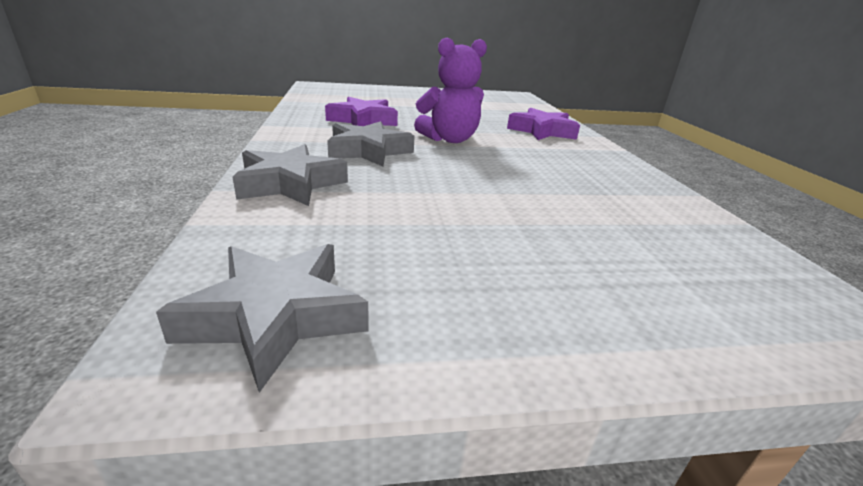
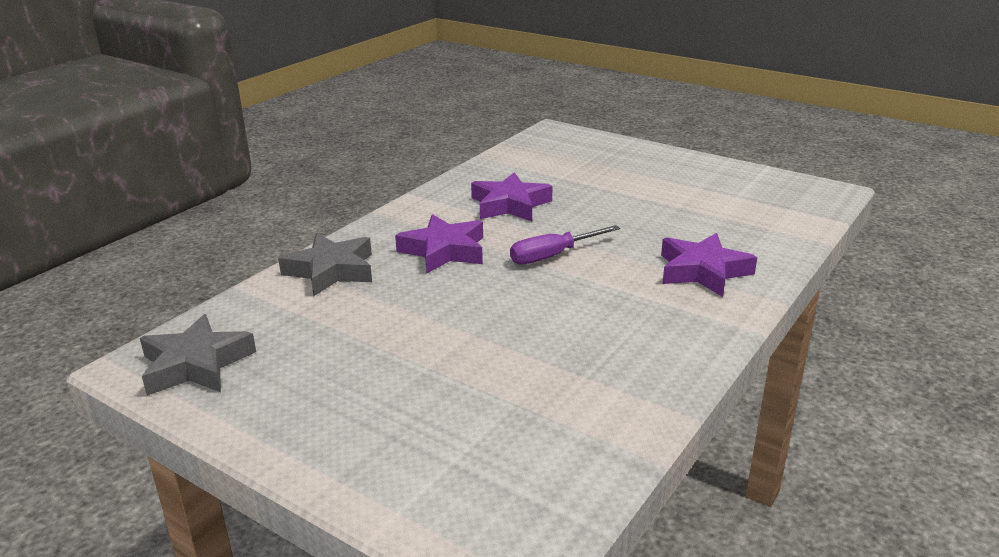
camera: 45 degrees right, 0 degrees up
grey star [327,121,415,166] -> purple star [395,214,483,274]
purple teddy bear [414,37,487,143] -> purple screwdriver [510,225,620,265]

